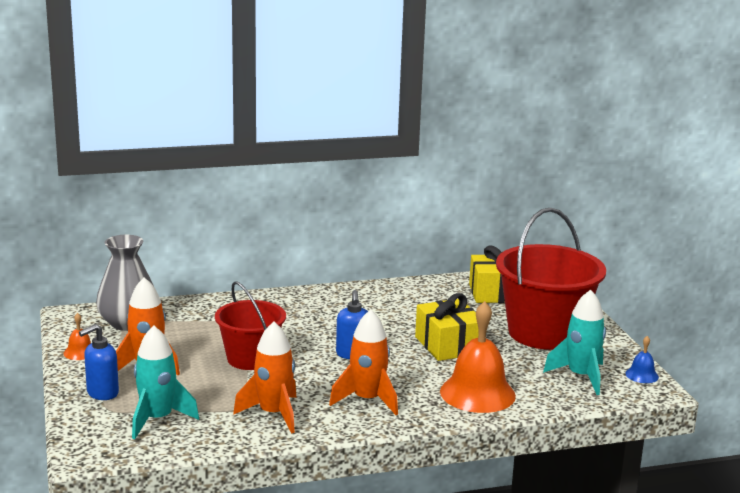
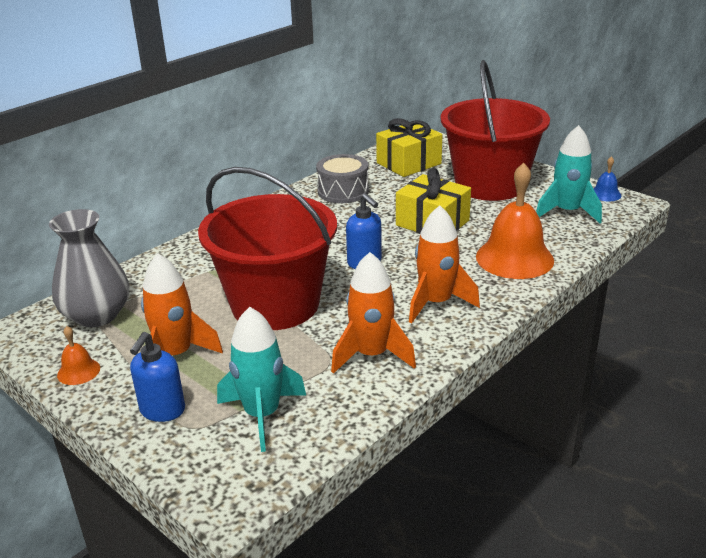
camera: 30 degrees left, 10 degrees up
red bucket [215,281,286,370] -> red bucket [198,167,337,330], size x1.62
none -> grey drum [316,154,369,203]

